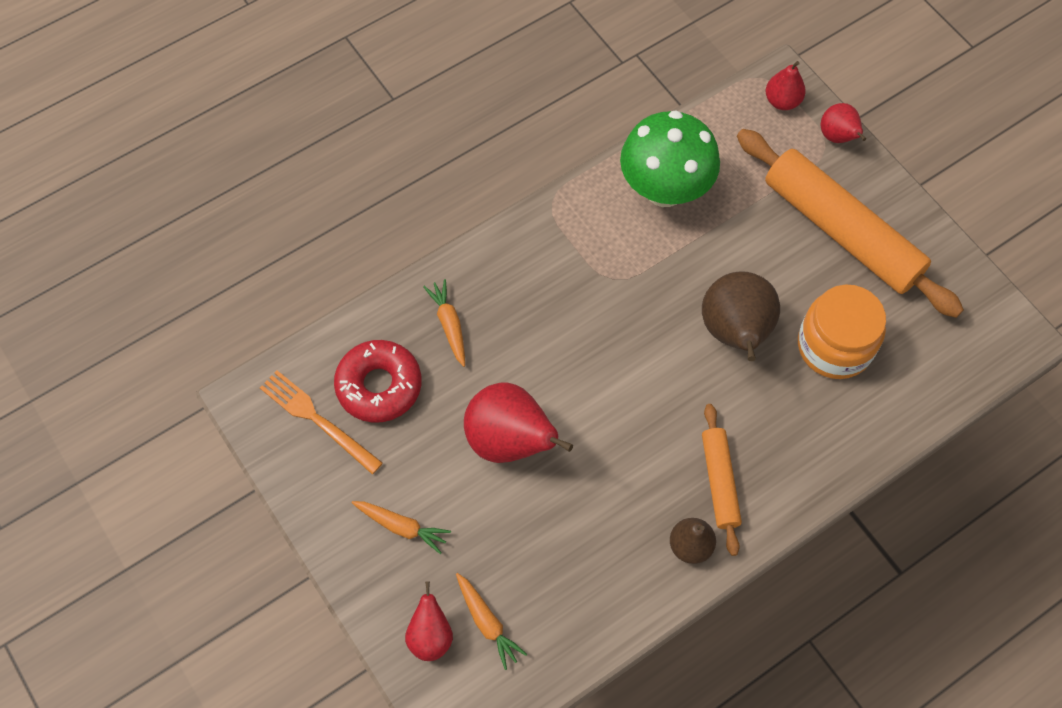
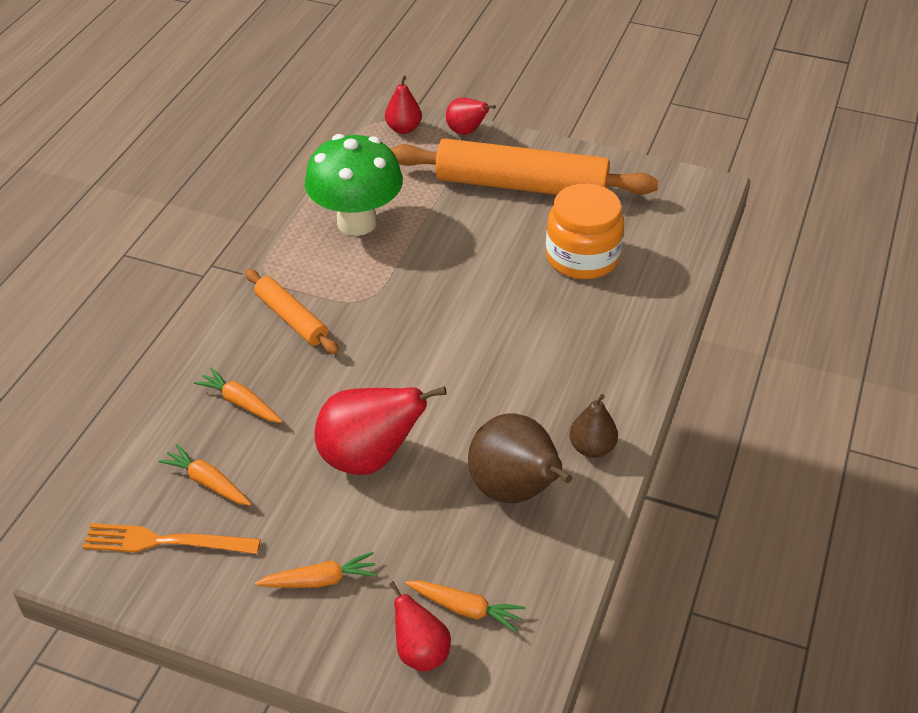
camera: 35 degrees left, 20 degrees down
red donut [334,340,422,423] -> orange carrot [158,444,251,505]
brown pear [702,271,780,361] -> brown pear moved to [468,413,573,503]
orange rolling pin [702,404,742,556] -> orange rolling pin moved to [245,269,339,354]

